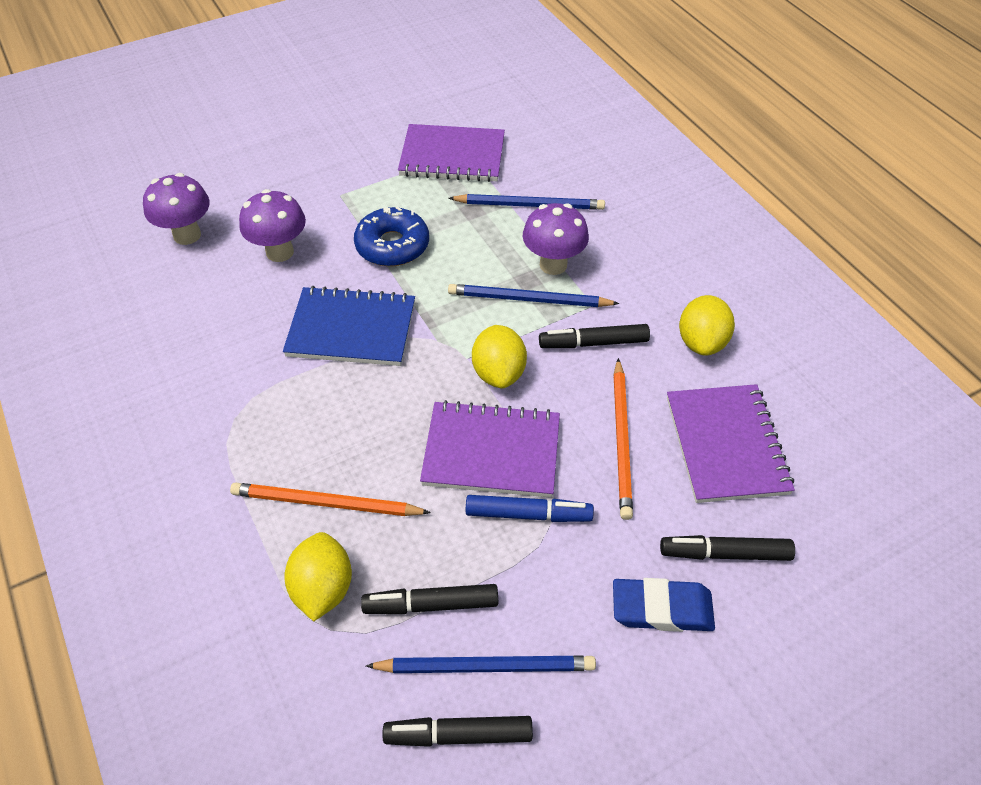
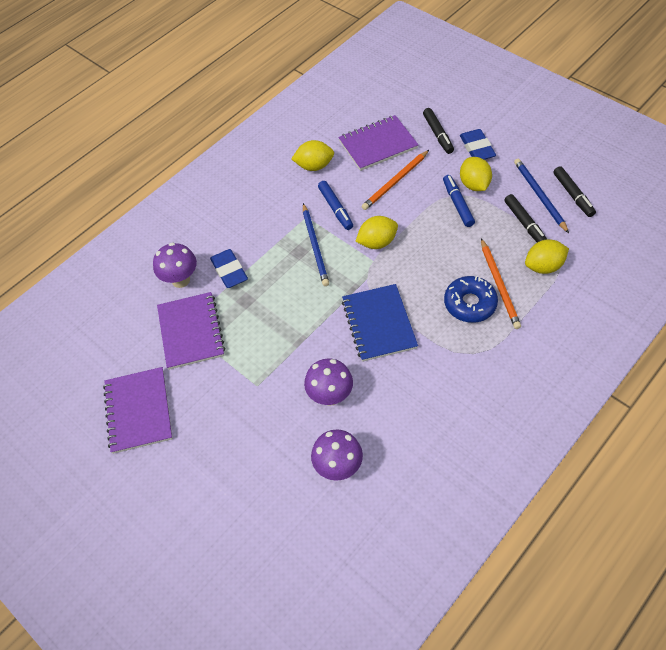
camera: 105 degrees left, 5 degrees up
blue donut [354,207,429,266] -> blue donut moved to [444,276,498,323]
purple notebook [420,400,560,498] -> purple notebook moved to [103,367,173,454]
blue pencil [449,194,605,210] -> blue eraser [210,249,248,288]
purple mushroom [523,203,589,275] -> purple mushroom moved to [153,243,197,288]
black marker [539,324,650,348] -> blue marker [318,181,353,230]
orange pencil [613,358,633,520] -> orange pencil turned 150 degrees clockwise [362,150,429,210]
none -> yellow lemon [460,157,492,191]

